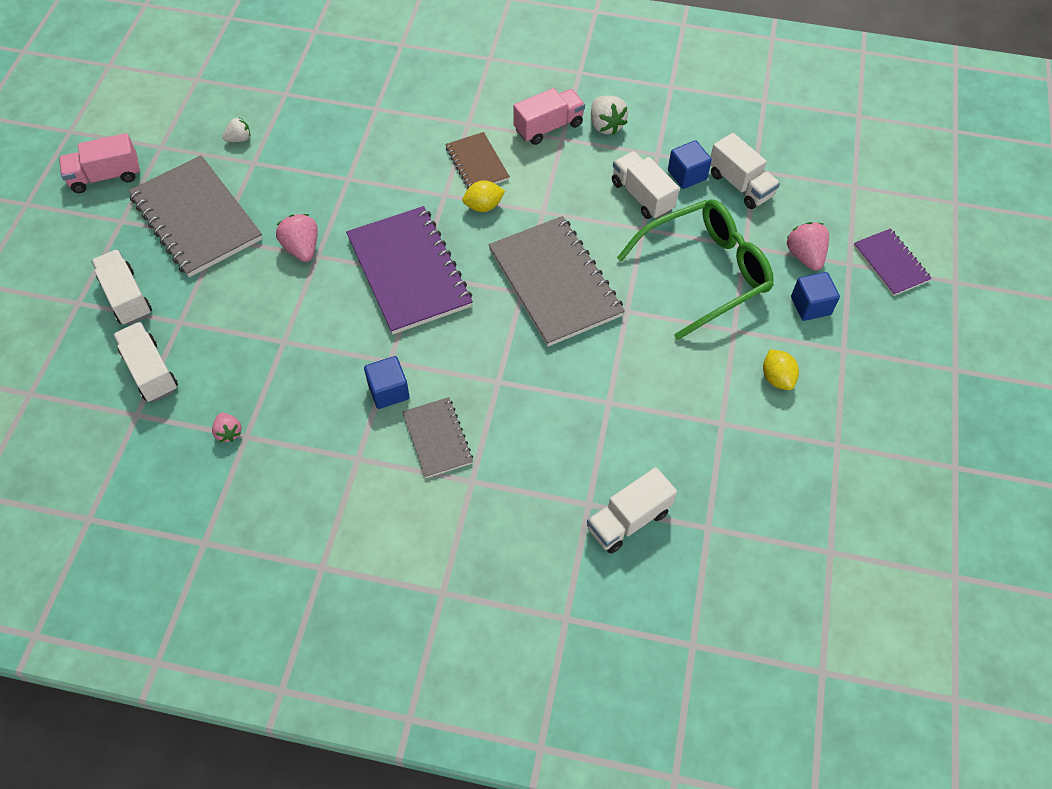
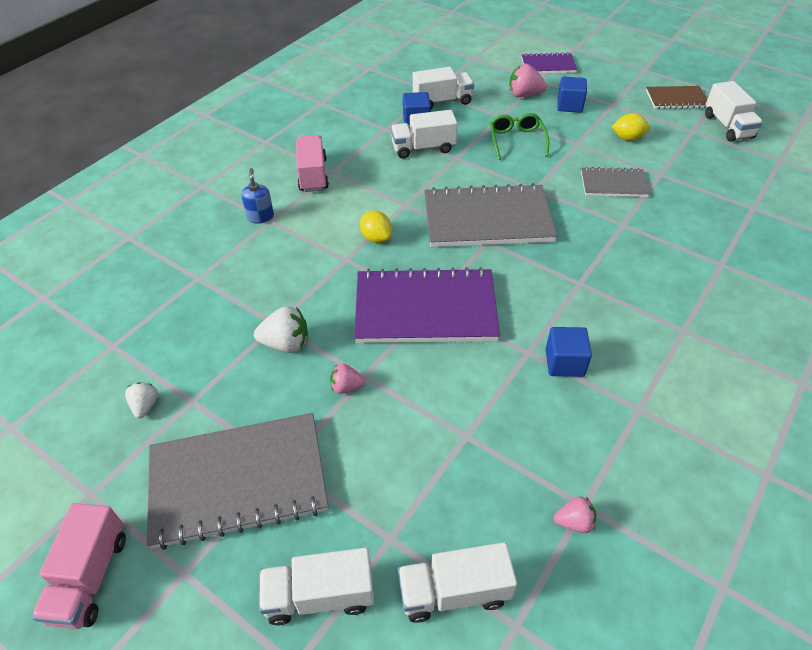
camera: 65 degrees left, 10 degrees down
pink strawberry [276,214,318,262] -> pink strawberry [330,363,365,394], size x0.62
grey notebook [402,397,473,478] -> grey notebook moved to [581,167,650,197]
brown notebook [445,132,510,189] -> brown notebook moved to [646,86,707,109]
yellow lemon [462,181,505,212] -> yellow lemon turned 45 degrees counterclockwise [360,211,392,243]
white truck [587,467,677,554] -> white truck moved to [705,81,763,142]
white strawberry [591,95,628,135] -> white strawberry moved to [254,306,308,353]
green glasses [617,199,774,340] -> green glasses [490,113,549,160], size x0.53
none -> blue soap dispenser [241,168,274,224]

